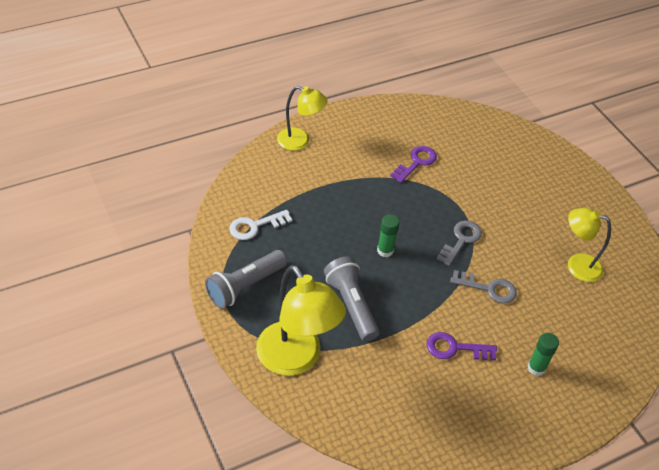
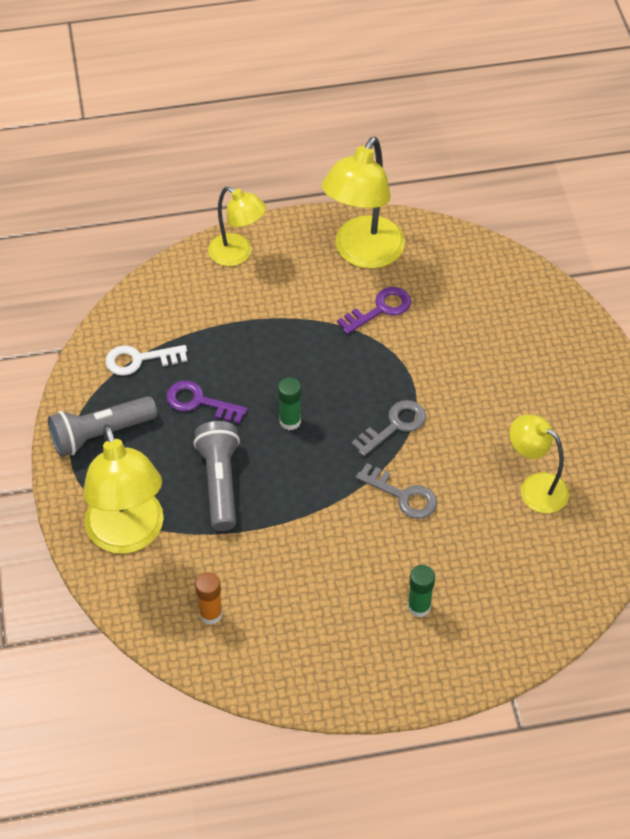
camera: 20 degrees right, 5 degrees up
purple key [427,332,497,360] -> purple key moved to [166,381,248,424]
none -> orange glue stick [195,572,223,625]
none -> yellow lamp [322,137,405,269]

